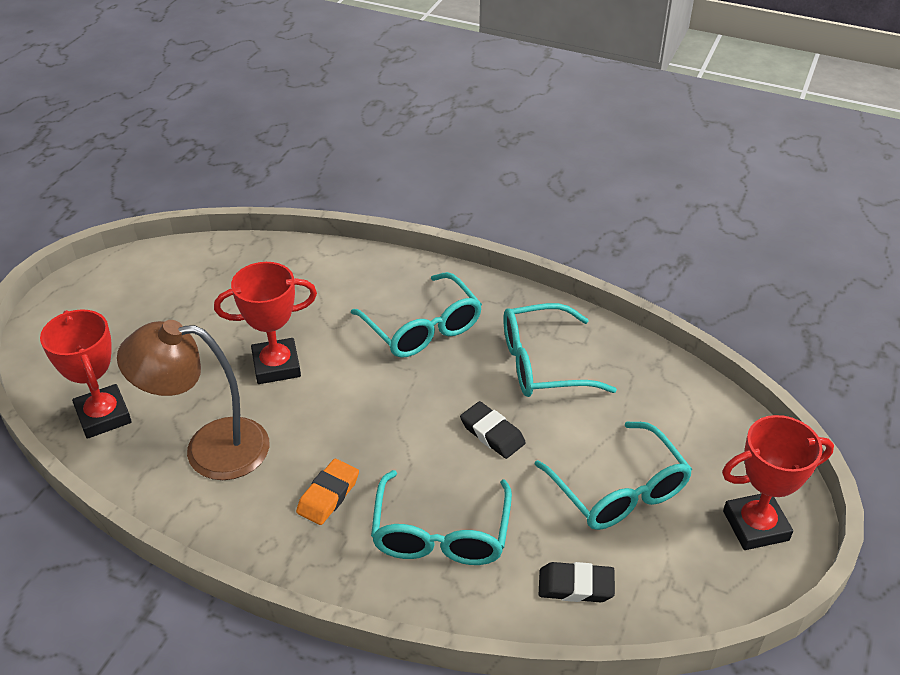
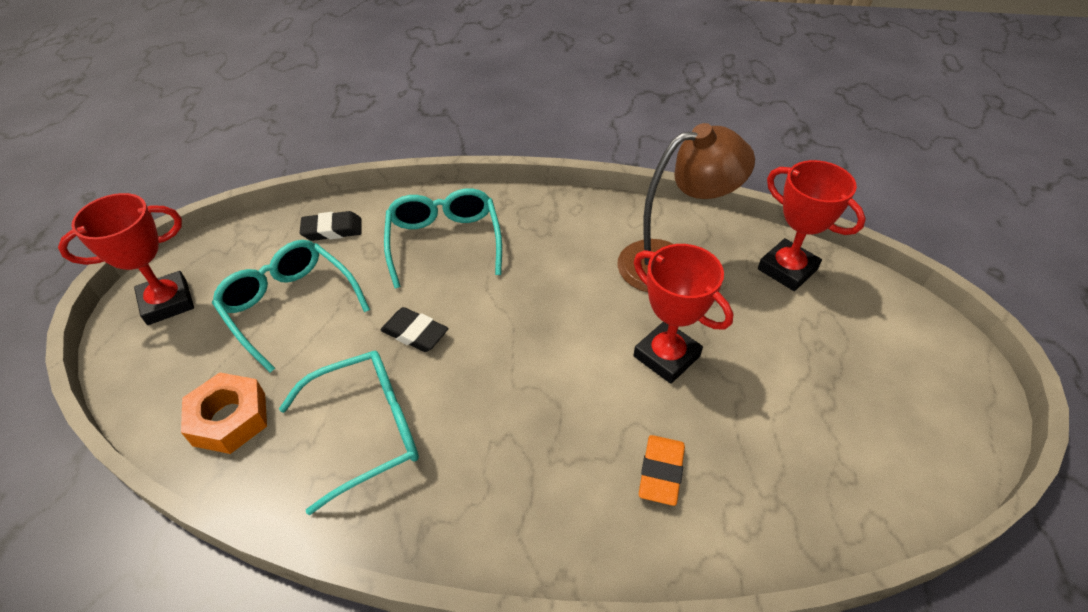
camera: 165 degrees right, 5 degrees up
red trophy [214,262,317,384] -> red trophy turned 75 degrees clockwise [634,244,733,384]
orange eraser [296,459,359,525] -> orange eraser moved to [639,435,685,506]
turquoise glasses [351,272,482,358] -> none
none -> orange nut [181,373,267,454]

